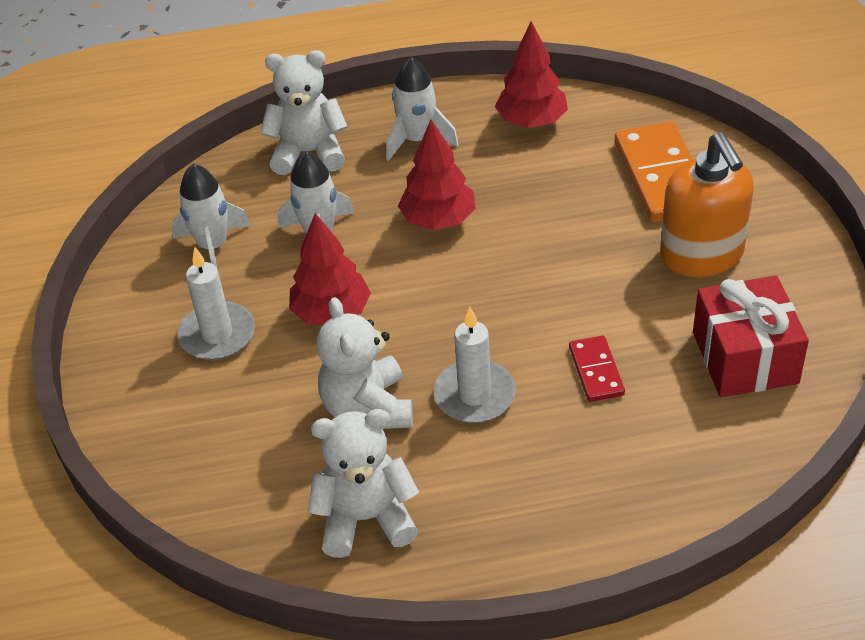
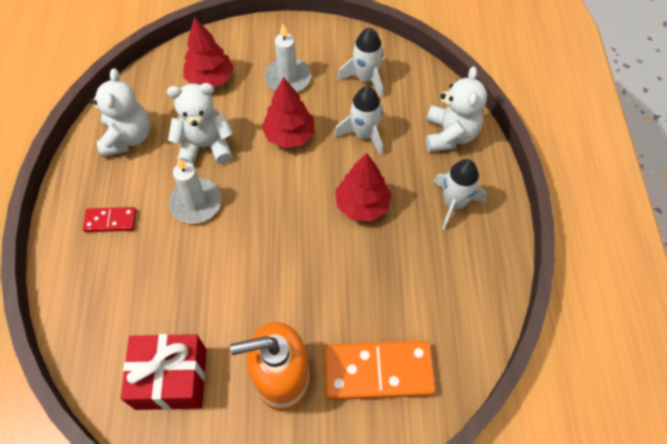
camera: 95 degrees right, 15 degrees up
red tree [495,21,568,128] -> red tree moved to [183,17,234,87]
red domino [569,336,625,402] -> red domino moved to [83,207,136,232]

